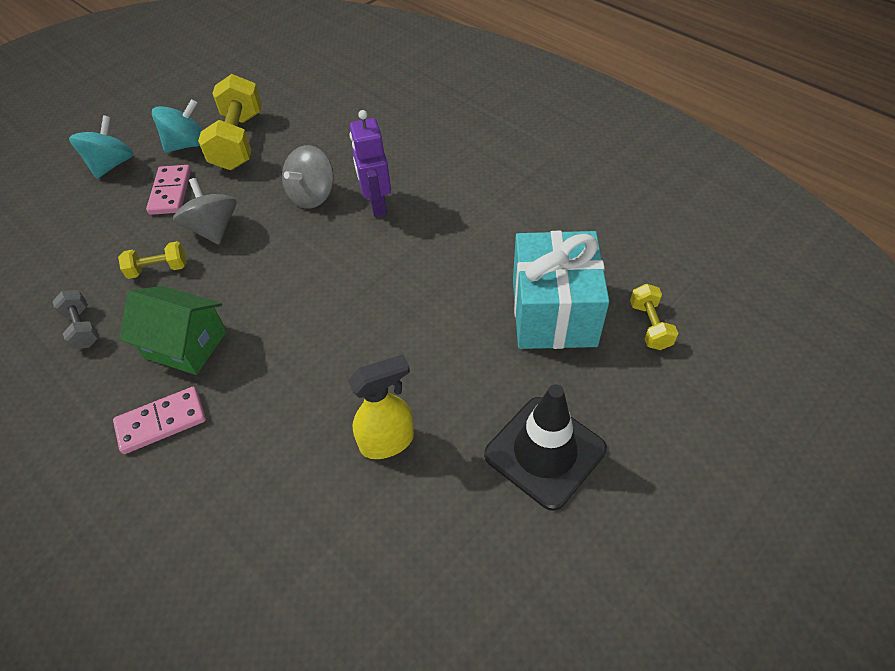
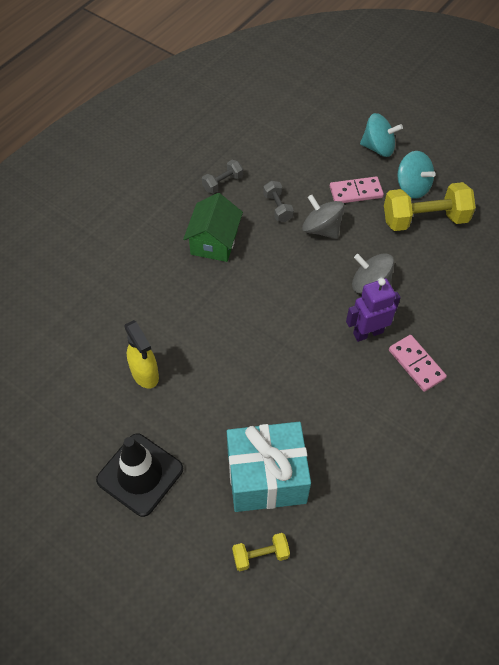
camera: 80 degrees right, 5 degrees up
pink domino [113,387,206,454] -> pink domino moved to [389,335,447,392]
yellow dumbbell [118,241,187,279] -> grey dumbbell [263,181,294,222]
grey spinning top [173,178,237,245] -> grey spinning top turned 105 degrees counterclockwise [302,195,345,239]

